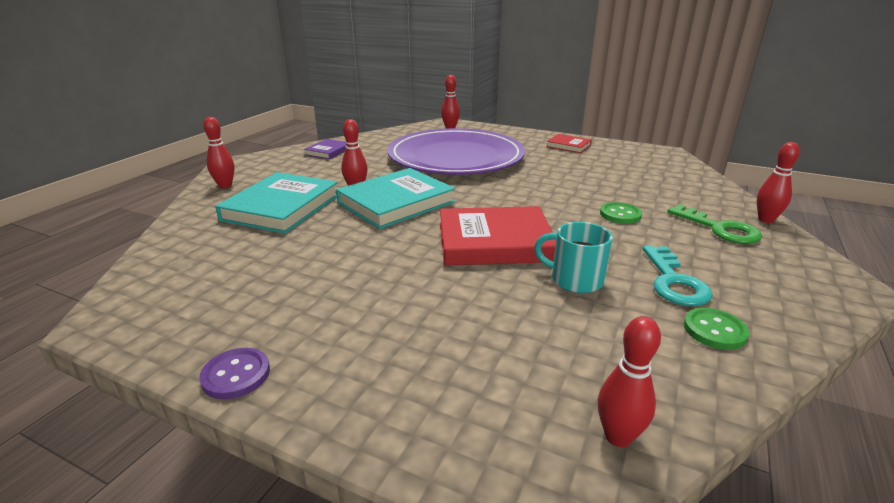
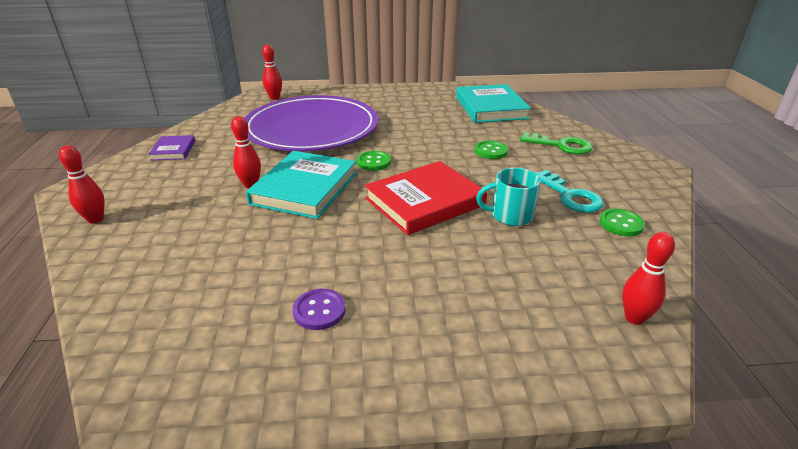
camera: 30 degrees left, 5 degrees up
purple button [199,348,270,399] -> purple button moved to [293,289,346,330]
turquoise book [215,172,338,234] -> turquoise book moved to [456,84,531,123]
red book [546,134,592,153] -> none
red bowling pin [757,142,800,223] -> none
none -> green button [357,151,391,171]

